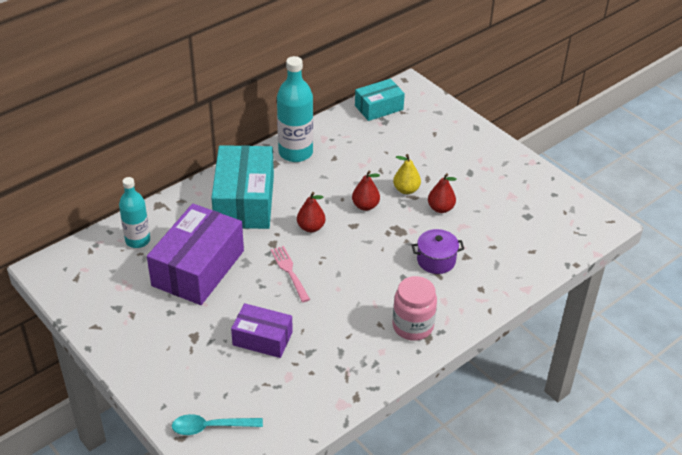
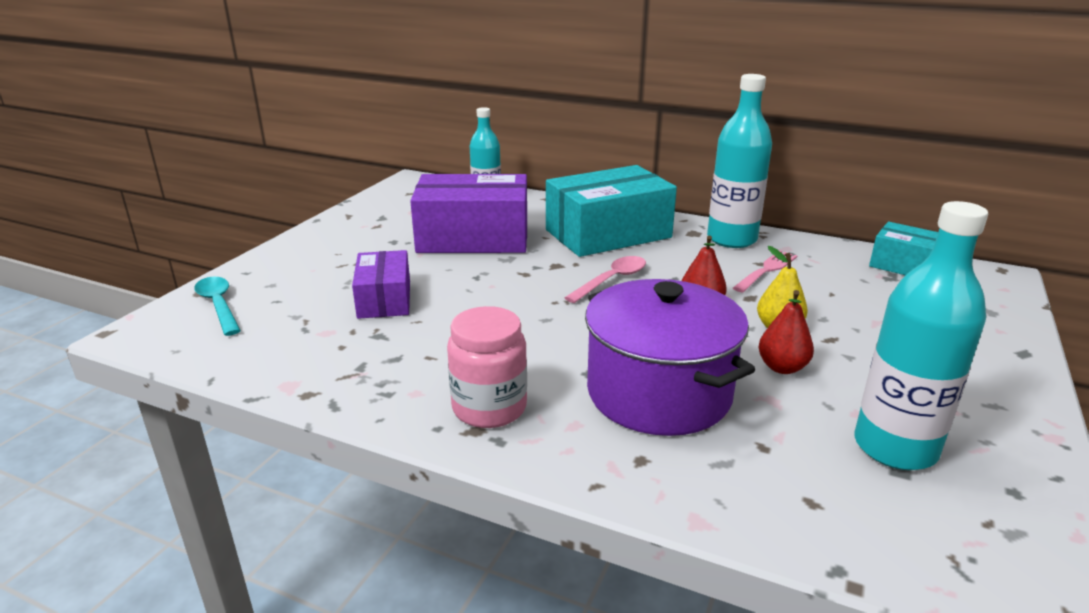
camera: 65 degrees right, 15 degrees down
pink fork [271,246,310,302] -> pink fork moved to [733,250,797,293]
red pear [297,192,325,232] -> pink spoon [565,256,646,303]
purple pot [412,229,464,274] -> purple pot [585,279,755,436], size x1.98
none -> turquoise bottle [855,201,988,470]

